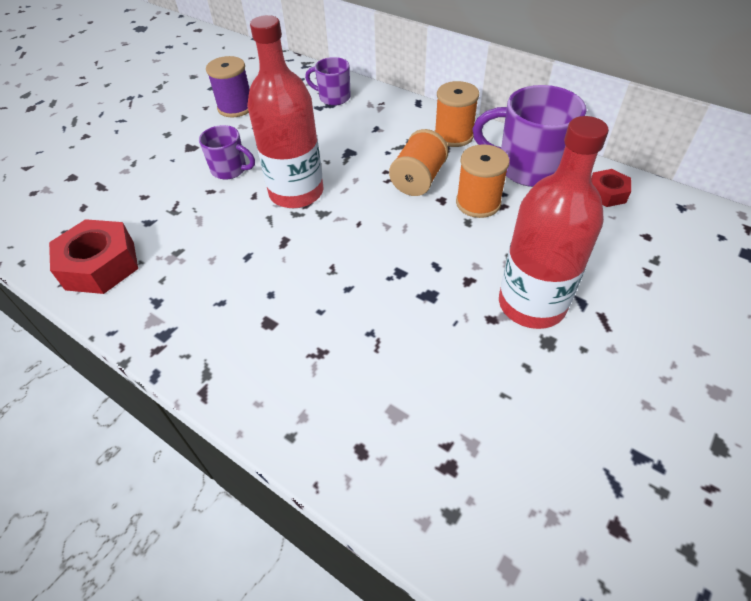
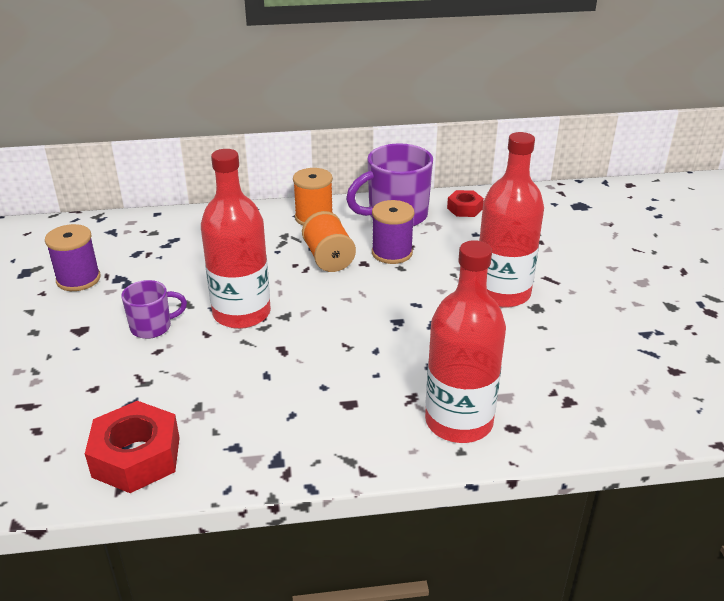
camera: 45 degrees left, 15 degrees down
purple mug [305,57,350,106] -> none
orange spool [456,144,510,218] -> purple spool [372,200,415,264]
none -> red bottle [425,240,506,443]

